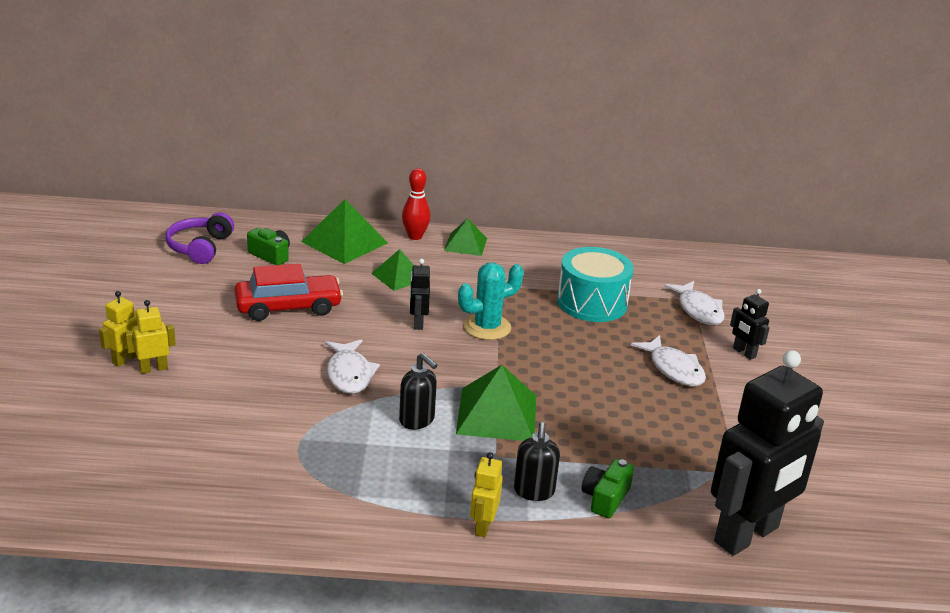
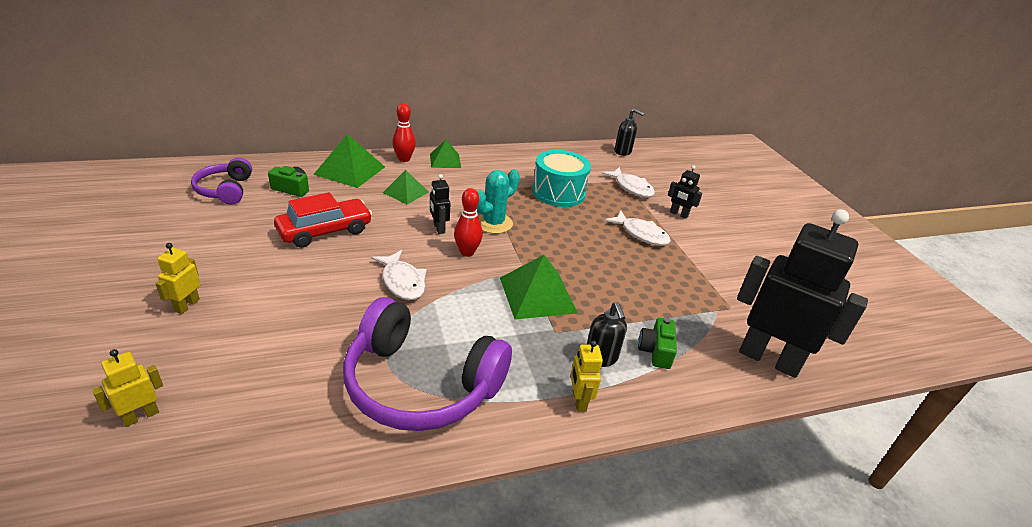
camera: 20 degrees left, 5 degrees up
yellow robot [125,300,176,374] -> yellow robot moved to [92,349,163,427]
black soap dispenser [399,353,437,429] -> black soap dispenser moved to [615,108,645,156]
black robot [711,350,824,556] -> black robot turned 90 degrees counterclockwise [737,209,868,378]
none -> purple headphones [343,297,512,431]
none -> red bowling pin [454,188,483,257]

